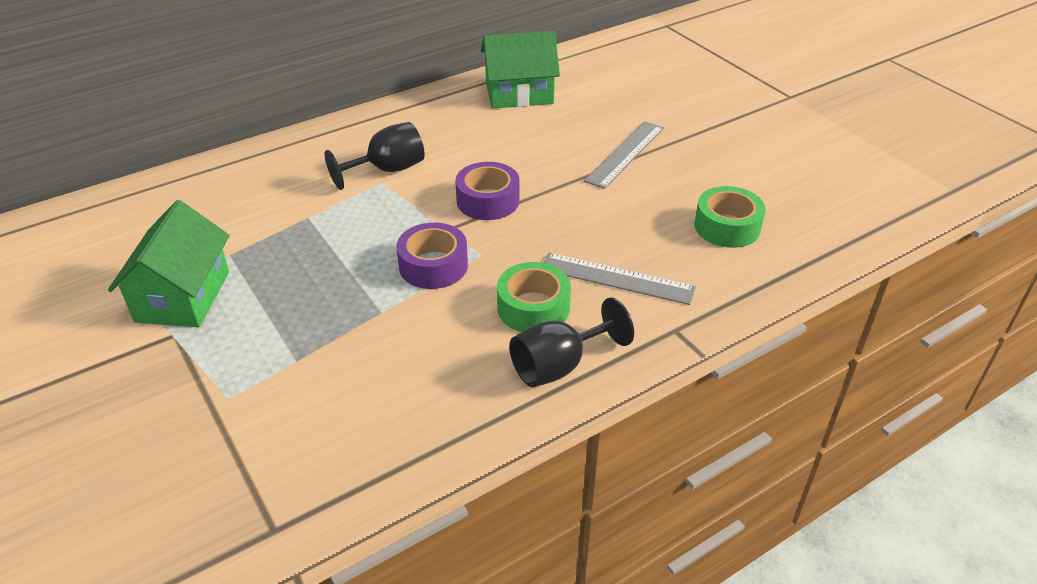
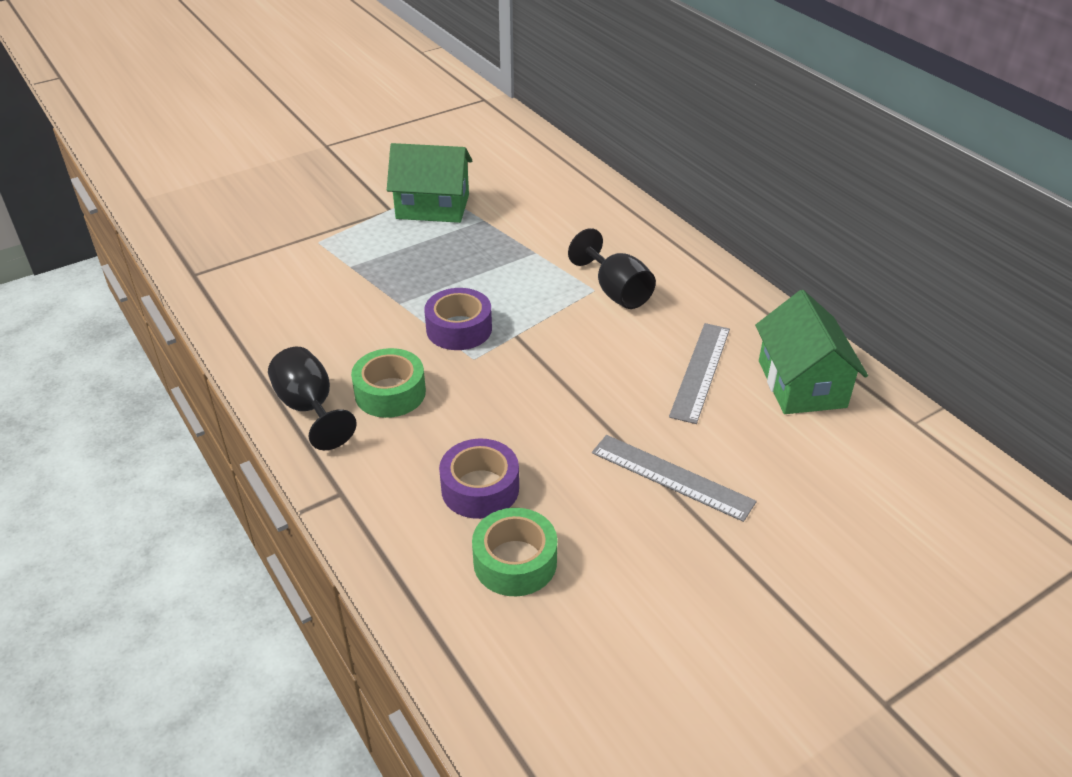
camera: 90 degrees right, 0 degrees up
purple tape [455,162,520,220] -> purple tape moved to [439,439,519,519]
grey ruler [543,253,696,305] -> grey ruler moved to [669,323,730,424]

